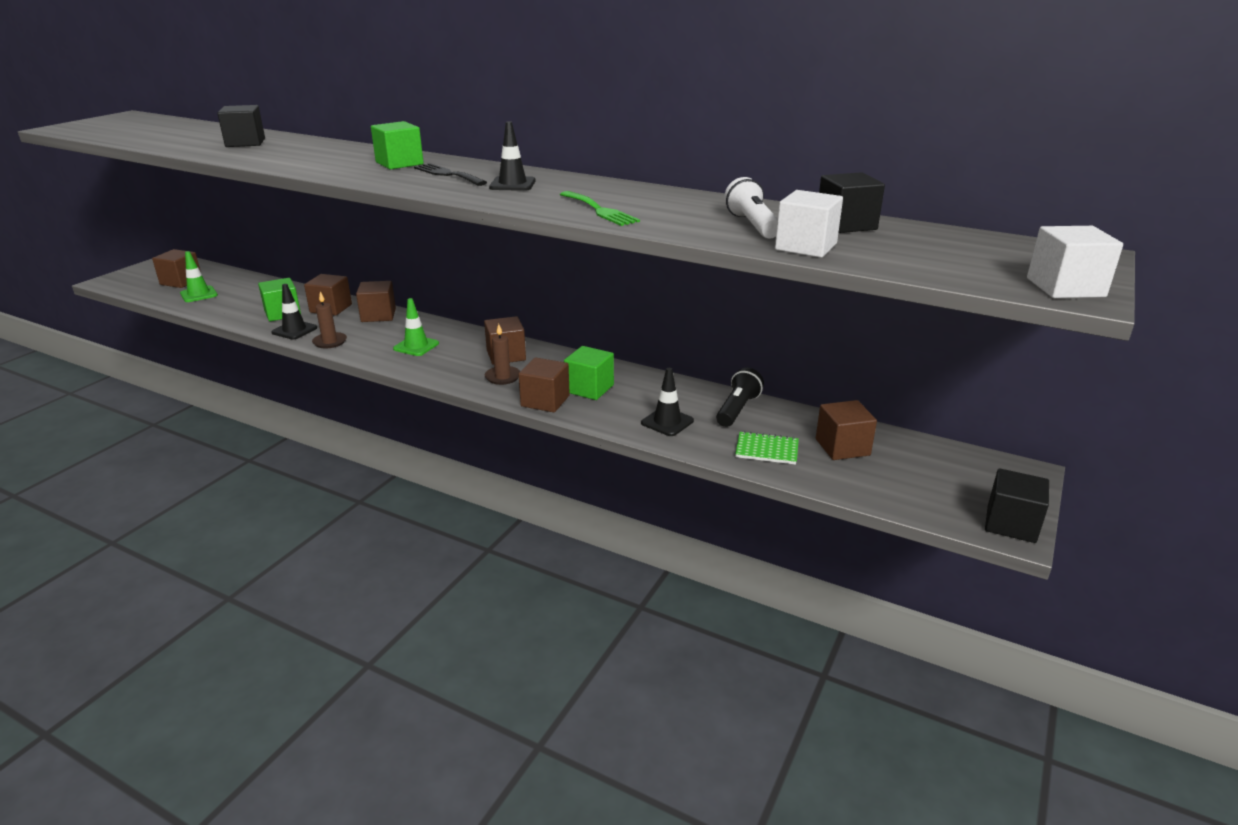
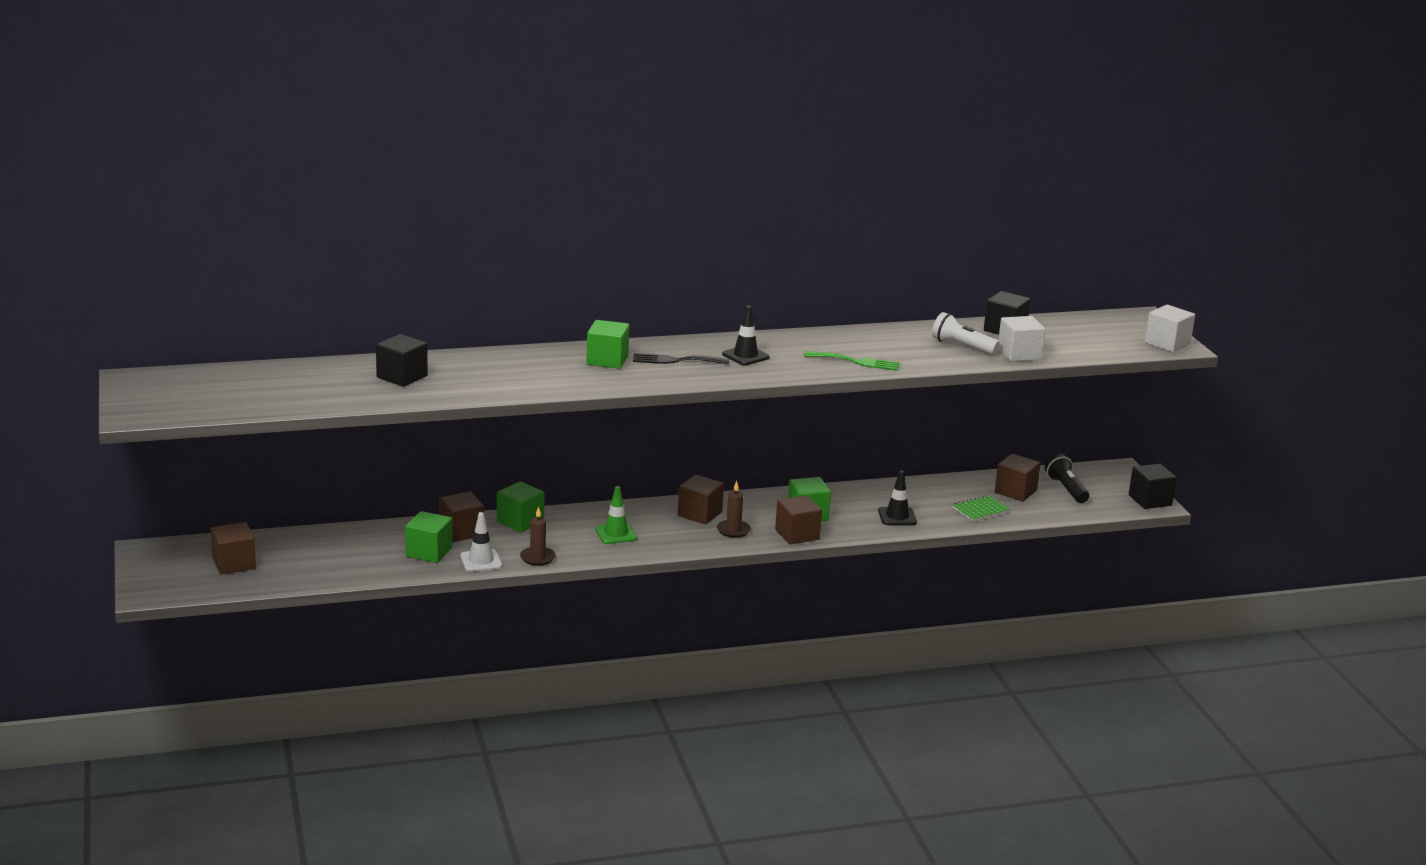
camera: 45 degrees left, 5 degrees down
green traffic cone [180,251,218,302] -> none
black traffic cone [271,284,317,340] -> white traffic cone [460,512,502,572]
brown cube [356,281,396,322] -> green cube [497,481,545,533]
black flashlight [716,368,764,427] -> black flashlight moved to [1045,454,1089,503]

